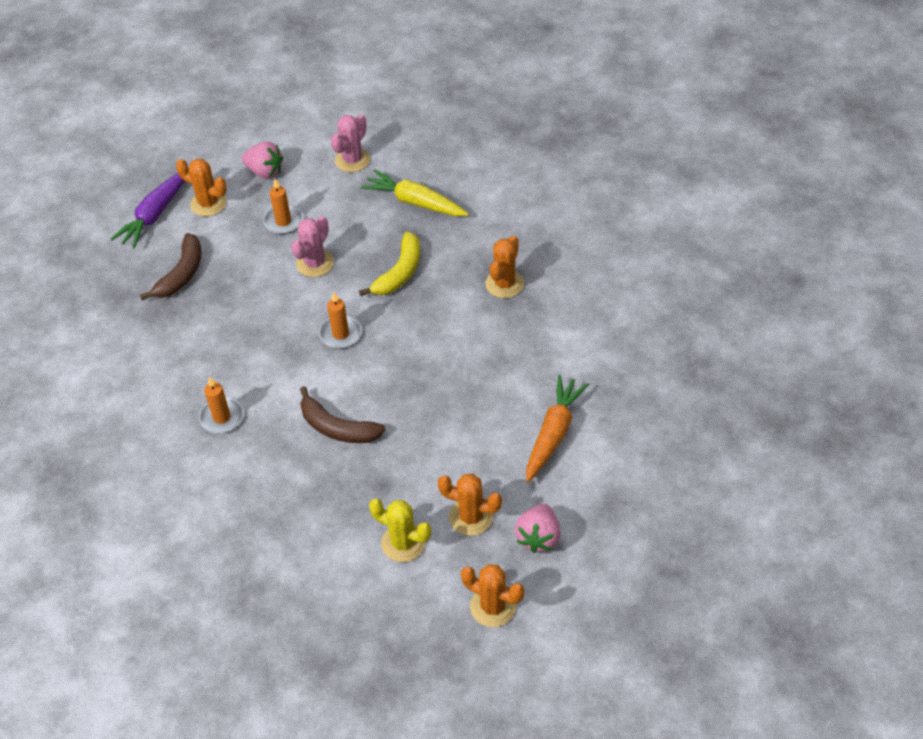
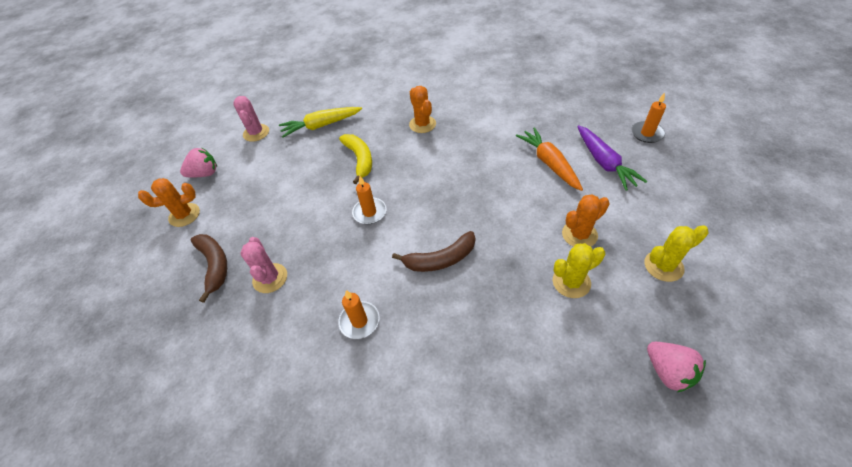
camera: 45 degrees left, 0 degrees up
purple carrot [111,173,184,248] -> purple carrot moved to [577,125,647,191]
orange candle [263,179,303,234] -> orange candle moved to [631,93,666,143]
pink cactus [291,216,334,277] -> pink cactus moved to [240,237,287,293]
orange cactus [461,564,524,627] -> yellow cactus [645,225,709,282]
pink strawberry [515,504,560,553] -> pink strawberry moved to [647,342,706,392]

